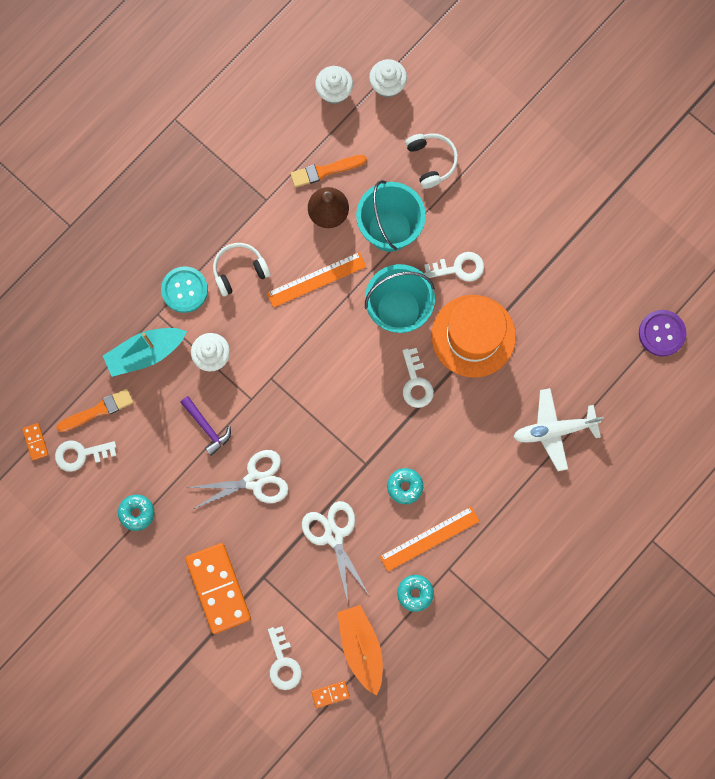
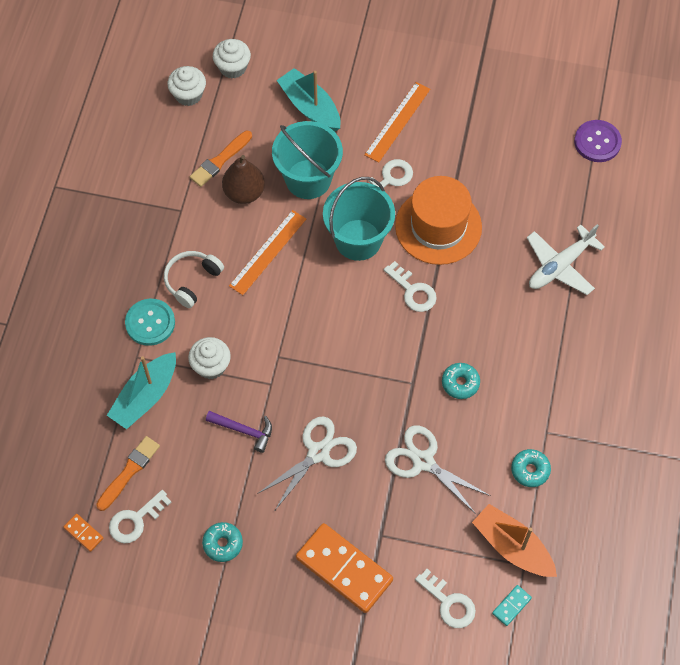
camera: 30 degrees left, 15 degrees down
orange domino [311,681,350,708] -> turquoise domino [492,585,532,626]
orange ruler [379,506,480,571] -> orange ruler moved to [364,82,430,163]
white headphones [405,133,458,189] -> turquoise boat [277,68,341,132]

